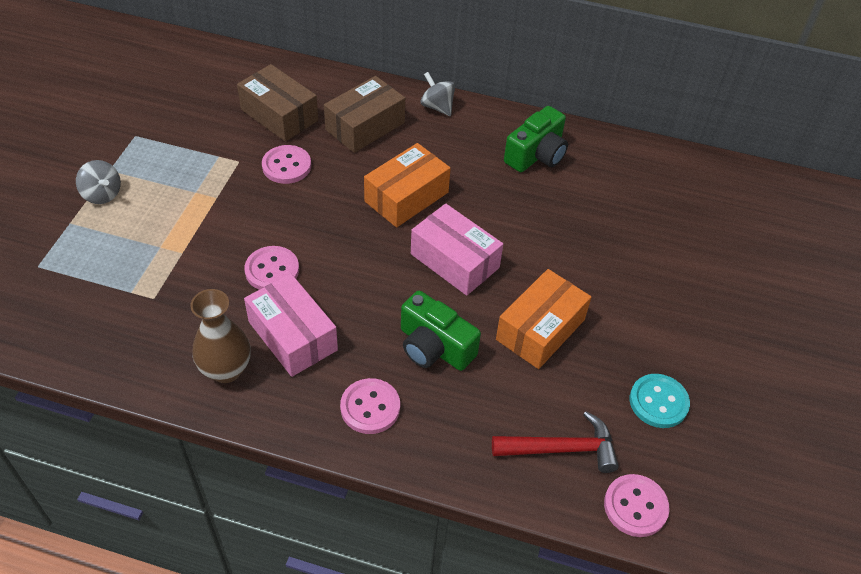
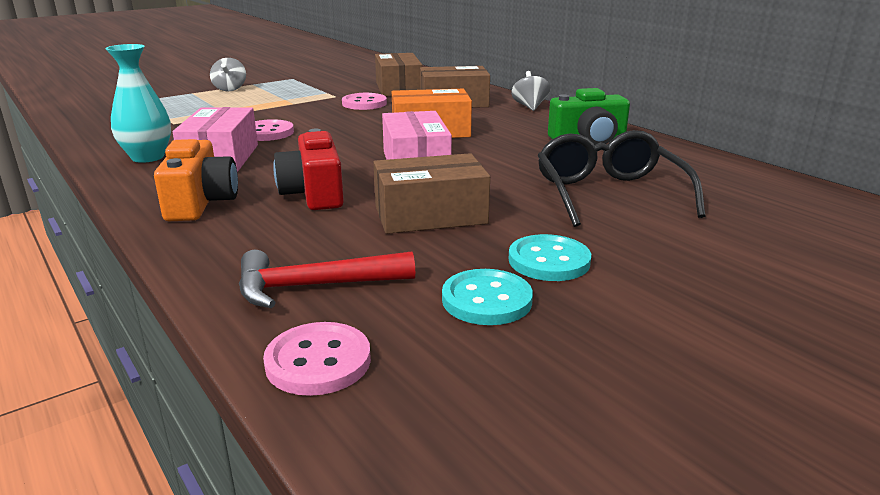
camera: 40 degrees right, 25 degrees down
brown vase [190,289,250,383] -> turquoise vase [105,44,171,163]
pink button [340,378,400,434] -> orange camera [154,139,238,221]
green camera [401,291,481,371] -> red camera [273,128,344,210]
red hammer [492,411,619,473] -> red hammer turned 135 degrees clockwise [239,250,415,308]
orange box [496,269,591,369] -> brown box [373,153,490,234]
none -> turquoise button [508,234,591,281]
none -> black glasses [537,130,706,227]

